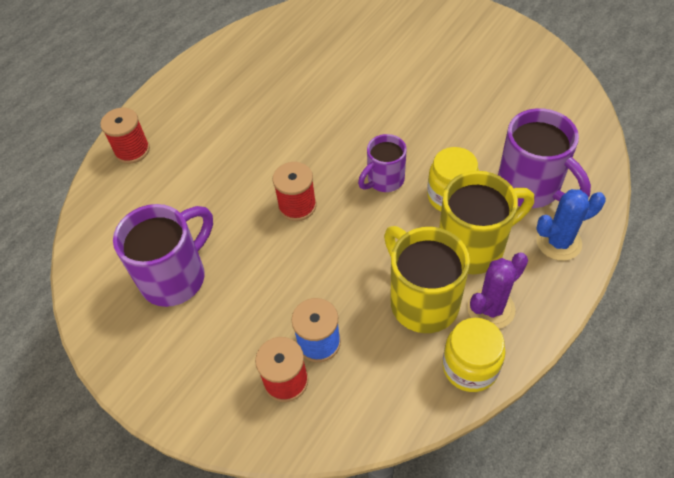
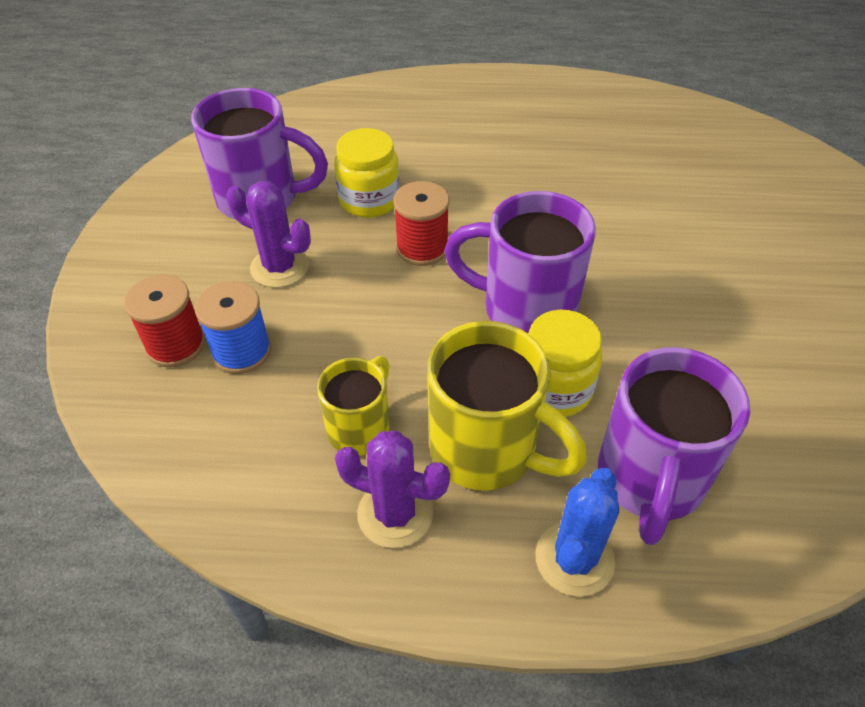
camera: 55 degrees right, 5 degrees down
red spool [100,108,150,164] -> none
purple mug [358,134,407,192] -> purple mug [444,191,596,333], size x1.65
yellow mug [384,226,470,333] -> yellow mug [317,356,390,456], size x0.61
yellow jar [442,318,506,392] -> yellow jar moved to [334,128,400,218]
blue cactus [536,189,606,261] -> blue cactus turned 75 degrees clockwise [536,468,619,597]
none -> purple cactus [226,181,311,288]

